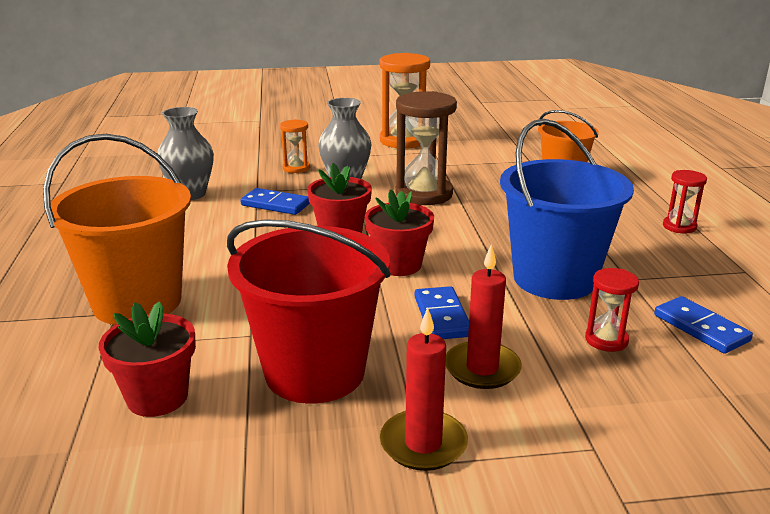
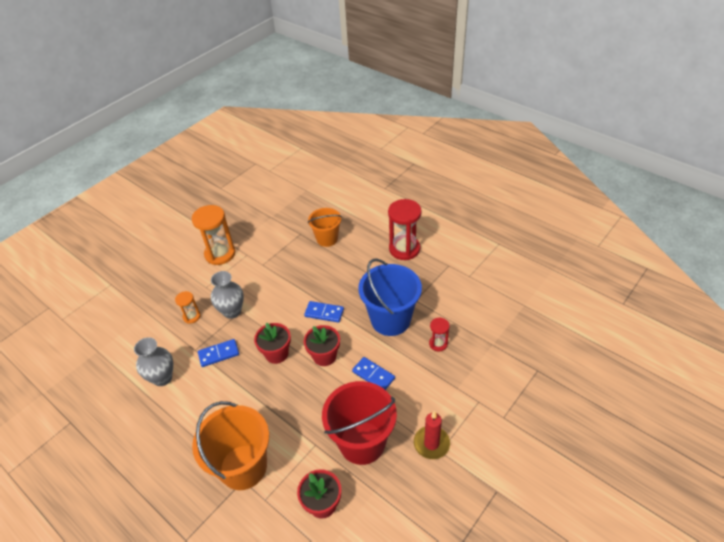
camera: 40 degrees left, 20 degrees up
brown hourglass [395,91,457,205] -> none
red candle [445,244,522,389] -> none
blue domino [654,296,753,354] -> blue domino moved to [304,301,344,323]
red hourglass [663,170,707,233] -> red hourglass [388,199,422,260], size x1.94

